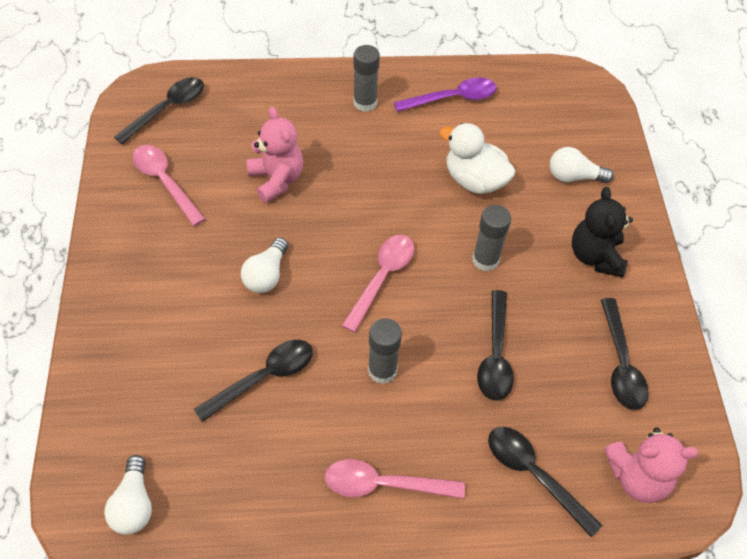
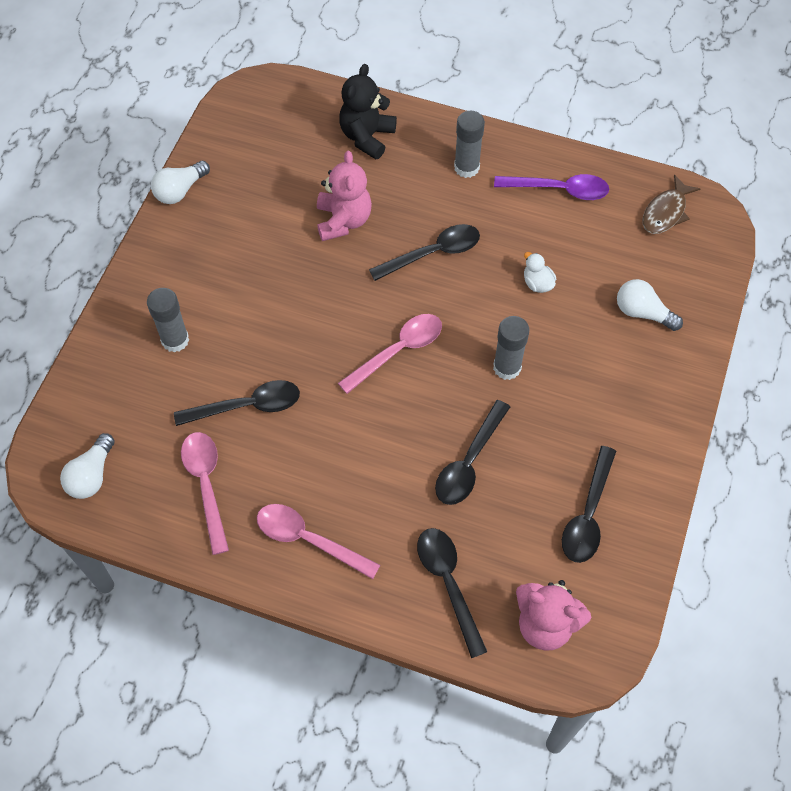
camera: 25 degrees right, 5 degrees up
black spoon [114,77,204,144] -> black spoon moved to [369,224,480,281]
pink spoon [133,145,205,226] -> pink spoon moved to [181,432,229,555]
white light bulb [241,237,288,293] -> white light bulb moved to [151,161,210,204]
grey glue stick [368,318,402,384] -> grey glue stick moved to [147,288,189,352]
white duck [439,123,516,194] -> white duck [524,252,556,293], size x0.51
black teddy bear [572,187,633,278] -> black teddy bear moved to [339,64,397,159]
none -> brown fish [643,175,700,234]

